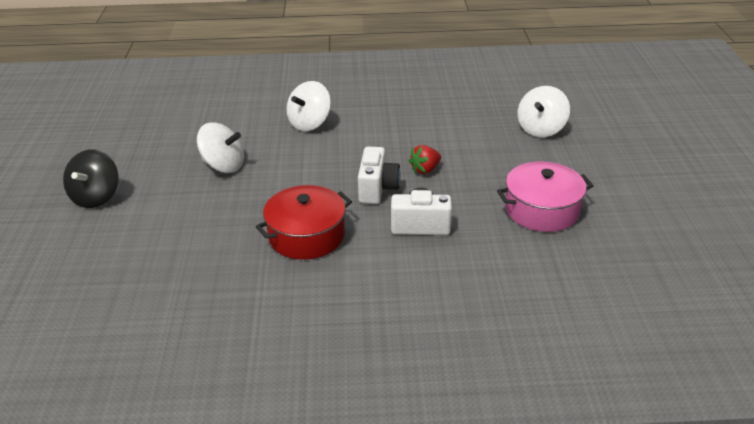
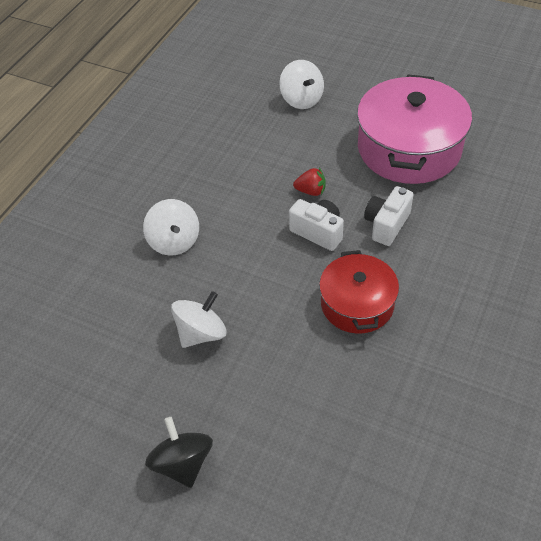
camera: 60 degrees left, 15 degrees up
black spinning top [63,149,119,208] -> black spinning top turned 150 degrees counterclockwise [145,417,213,488]
red strawberry [408,145,441,174] -> red strawberry turned 75 degrees counterclockwise [293,168,326,196]
pink pot [497,162,593,232] -> pink pot [357,74,472,184], size x1.66

